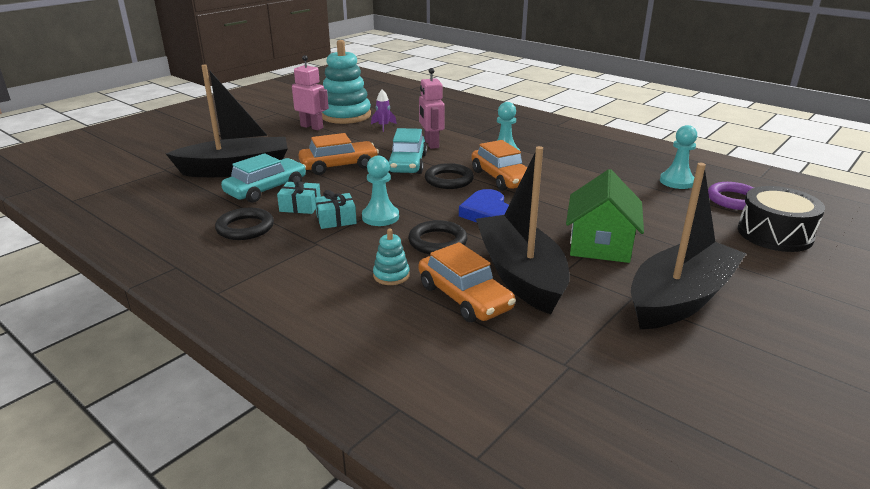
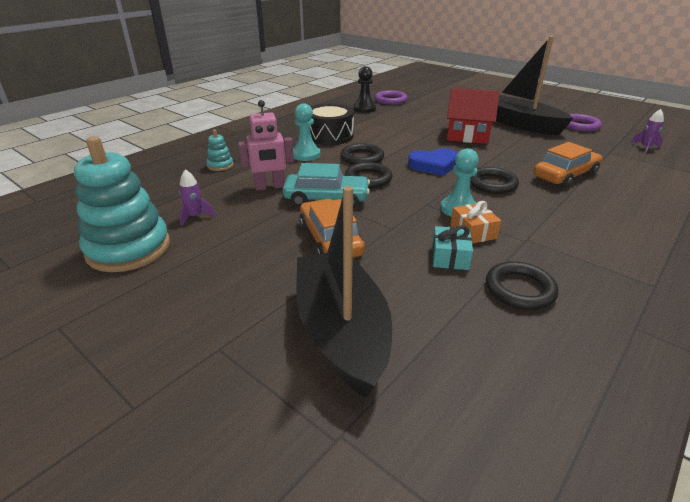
camera: 90 degrees left, 5 degrees up
turquoise car [221,153,306,203] -> none
pink robot [292,55,329,130] -> none
turquoise gift [315,190,357,229] -> orange gift [450,201,501,243]
turquoise stacking toy [373,229,410,285] -> turquoise stacking toy moved to [207,130,233,171]
orange car [471,140,527,191] -> black ring [341,143,384,165]
black boat [476,146,570,315] -> none
green house [566,169,644,263] -> red house [447,88,499,144]
turquoise pawn [660,125,697,189] -> black pawn [353,66,376,113]
black drum [738,186,825,252] -> black drum moved to [309,104,354,145]
none -> purple ring [566,114,602,132]
none -> purple rocket [631,109,664,153]

